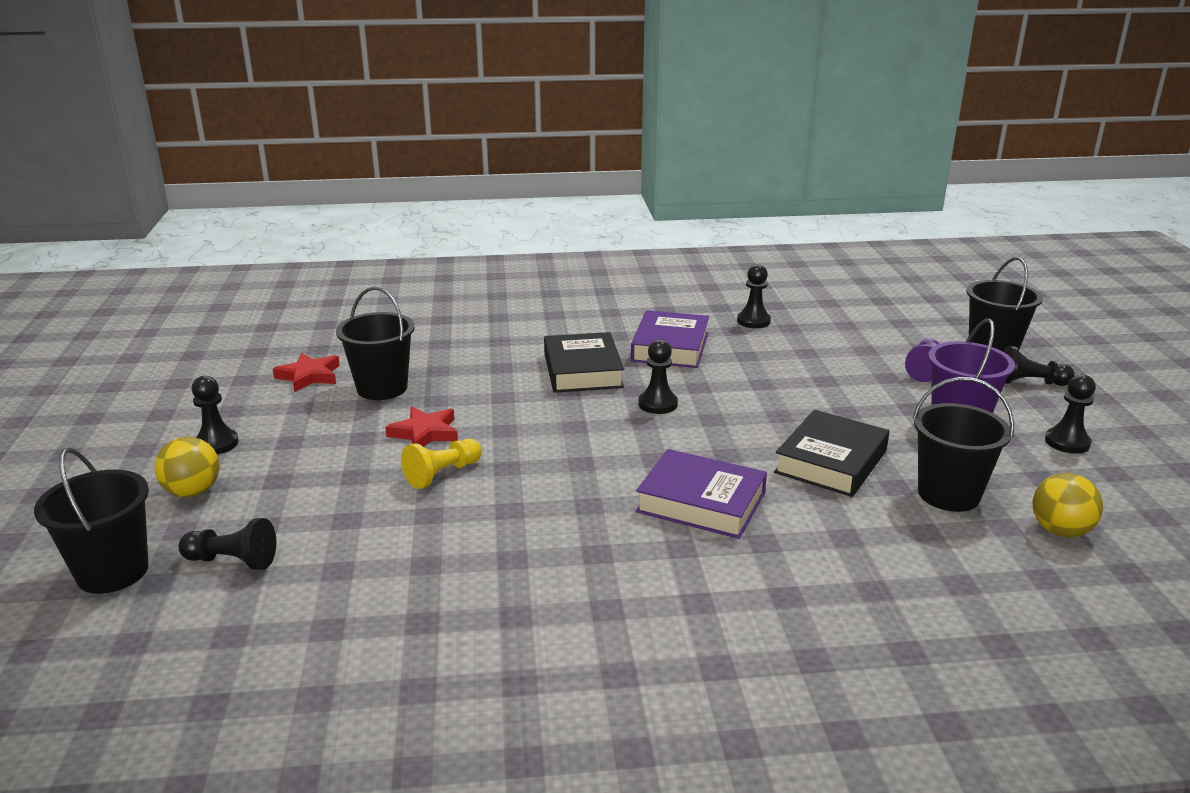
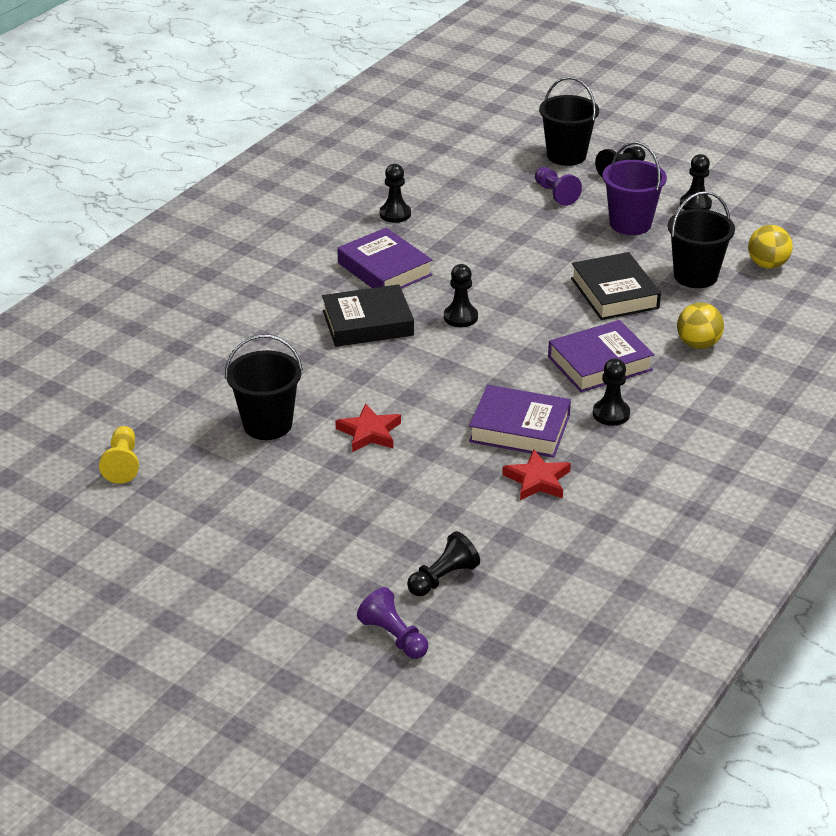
camera: 50 degrees left, 10 degrees up
black bucket [34,448,149,594] -> purple pawn [357,587,428,659]
yellow ball [154,437,219,497] -> yellow ball moved to [677,303,724,349]
black pawn [192,376,239,454] -> black pawn moved to [593,358,630,426]
red star [273,353,340,392] -> red star moved to [502,450,571,500]
yellow pawn [401,439,482,489] -> yellow pawn moved to [99,426,139,484]
black book [544,332,624,393] -> black book turned 45 degrees counterclockwise [322,284,414,347]
none -> purple book [469,385,571,458]

